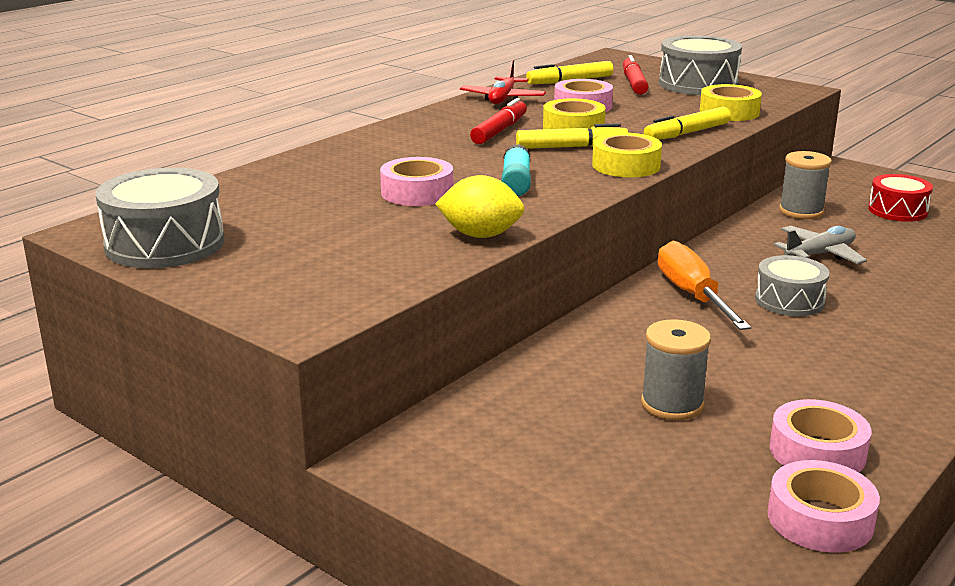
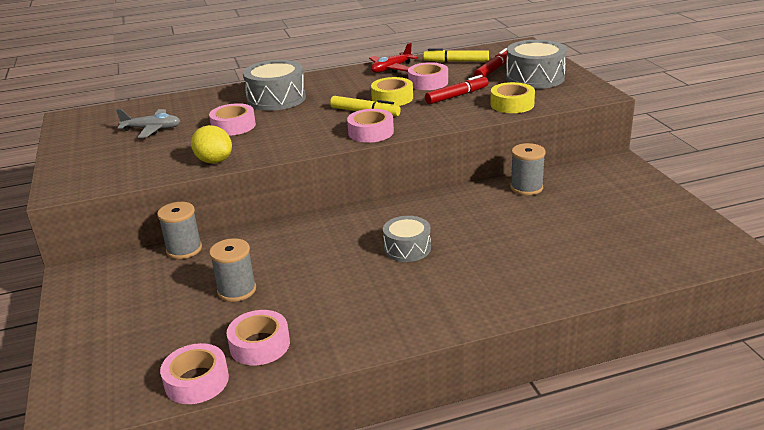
camera: 35 degrees right, 5 degrees up
grey drum [96,168,225,268] -> grey drum moved to [243,60,306,111]
red marker [470,98,527,144] -> red marker moved to [425,75,488,104]
turquoise glue stick [501,144,531,196] -> none
yellow tape [592,133,662,177] -> pink tape [347,109,394,142]
yellow marker [644,107,731,140] -> none
orange screwdriver [658,240,751,330] -> none
grey plane [774,226,867,264] -> grey plane moved to [116,109,180,138]
red drum [868,174,933,222] -> none
none -> grey spool [157,202,202,259]

